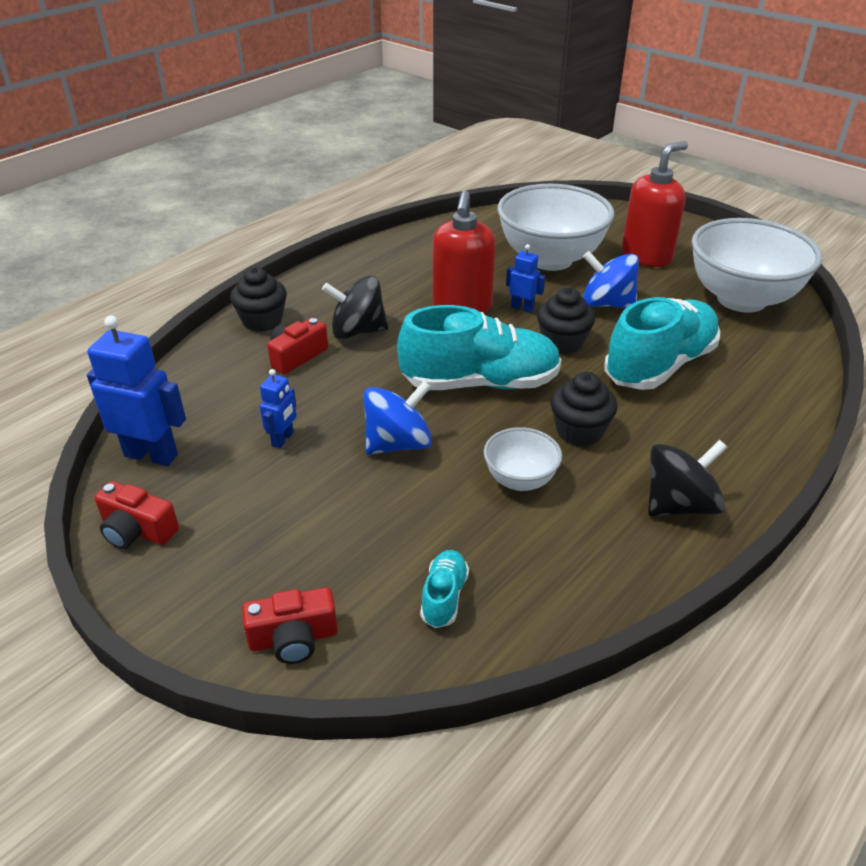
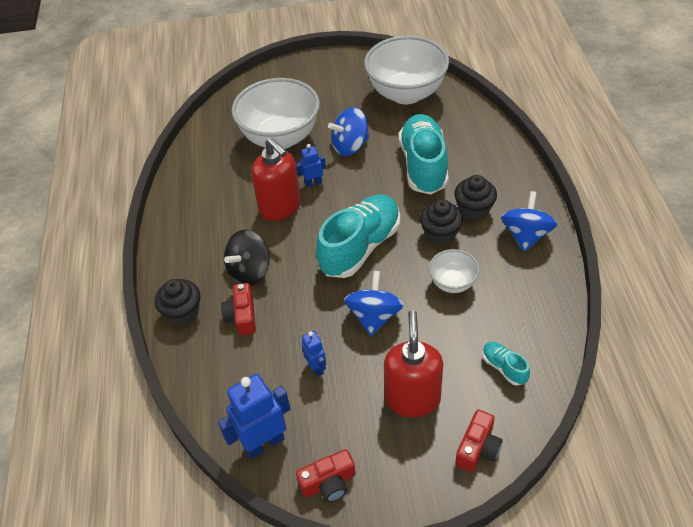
camera: 45 degrees left, 10 degrees up
black cupcake [537,287,595,354] -> black cupcake moved to [454,175,497,221]
red soap dispenser [622,141,688,267] -> red soap dispenser moved to [384,310,443,417]
black spinning top [648,440,727,516] -> blue spinning top [501,191,557,252]

